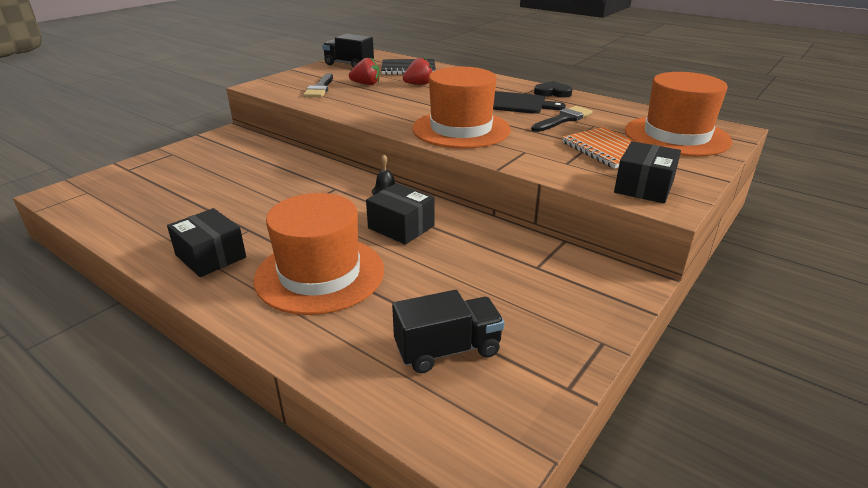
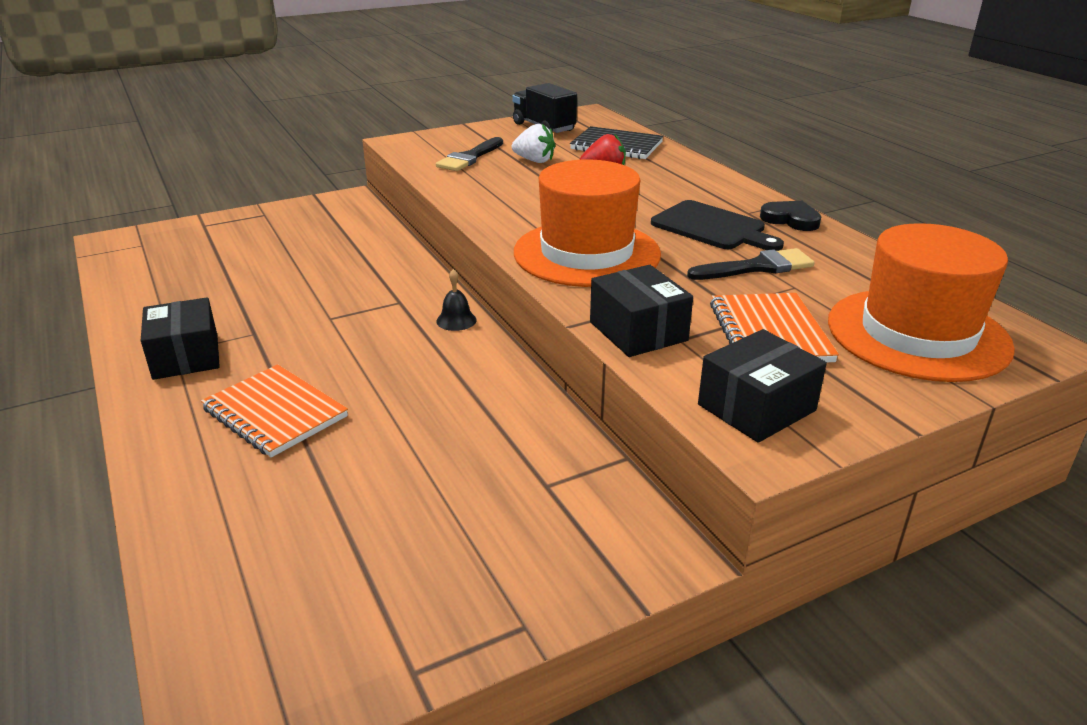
camera: 25 degrees right, 0 degrees up
orange hat [254,193,384,315] -> orange notebook [201,364,348,458]
red strawberry [349,57,379,85] -> white strawberry [512,124,555,163]
black box [366,183,435,245] -> black box moved to [590,265,693,357]
black truck [392,290,505,373] -> none

